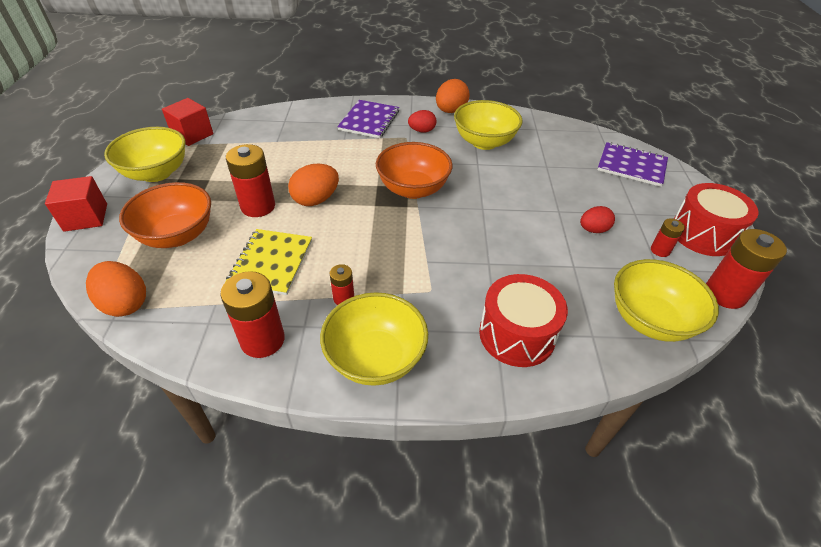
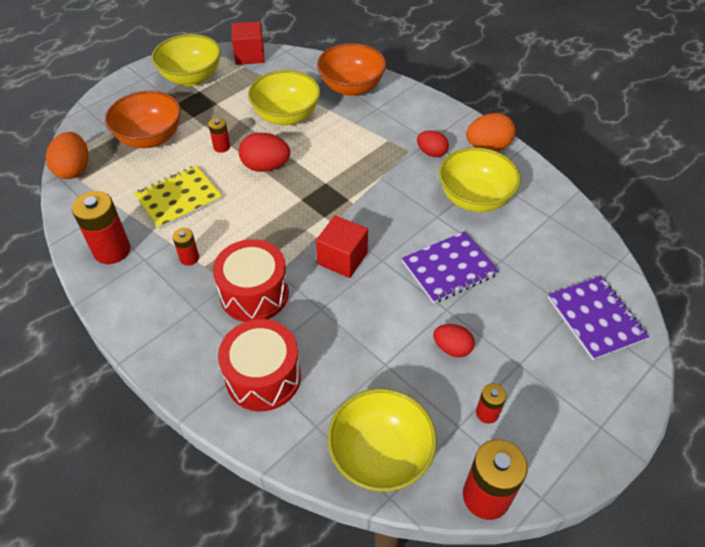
camera: 45 degrees right, 5 degrees up
red cube [45,176,107,232] -> red cube moved to [316,215,368,278]
red battery [226,144,275,217] -> red battery [208,118,230,153], size x0.53
orange egg [288,164,339,206] -> red egg [239,133,290,172]
yellow bowl [320,292,428,386] -> yellow bowl moved to [248,70,320,126]
purple notebook [337,100,399,138] -> purple notebook moved to [402,231,499,303]
orange bowl [376,142,453,199] -> orange bowl moved to [317,43,386,96]
red drum [674,183,759,256] -> red drum moved to [213,239,289,322]

